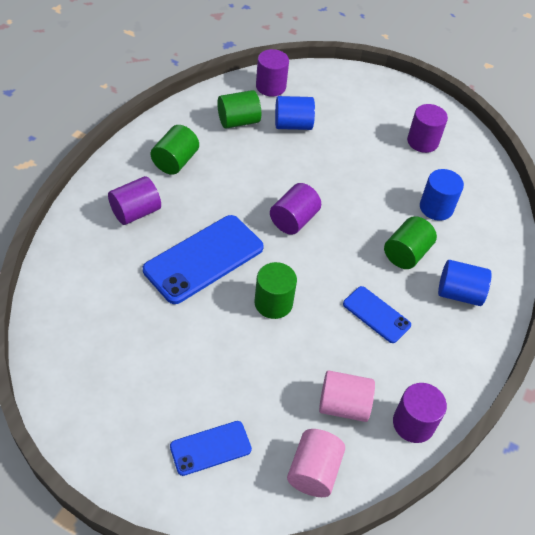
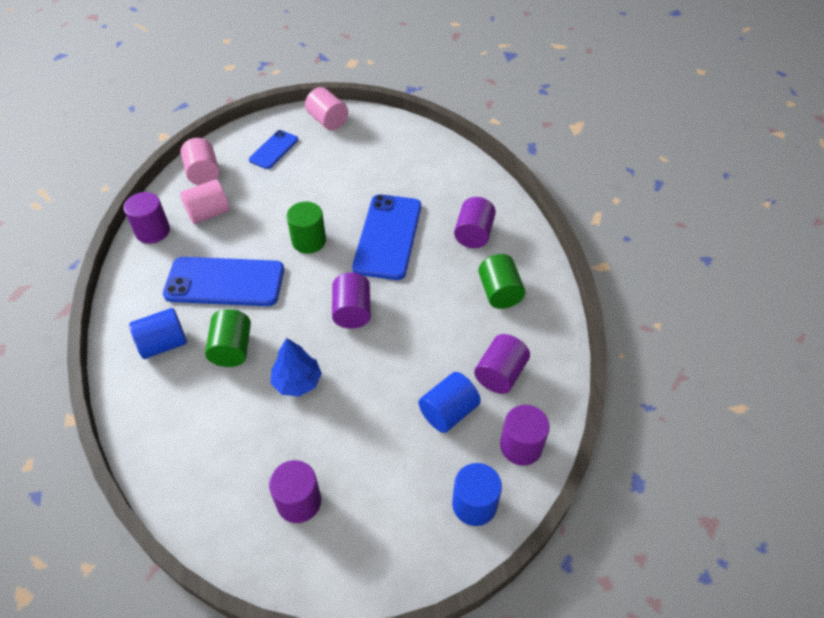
camera: 145 degrees right, 0 degrees up
green cylinder [217,90,261,128] -> purple cylinder [474,334,530,394]
blue phone [343,286,411,343] -> blue phone [163,257,284,306], size x1.81
blue cylinder [420,169,464,221] -> blue cylinder moved to [452,463,502,526]
none -> blue tree [271,338,322,397]
none -> pink cylinder [305,87,348,130]

